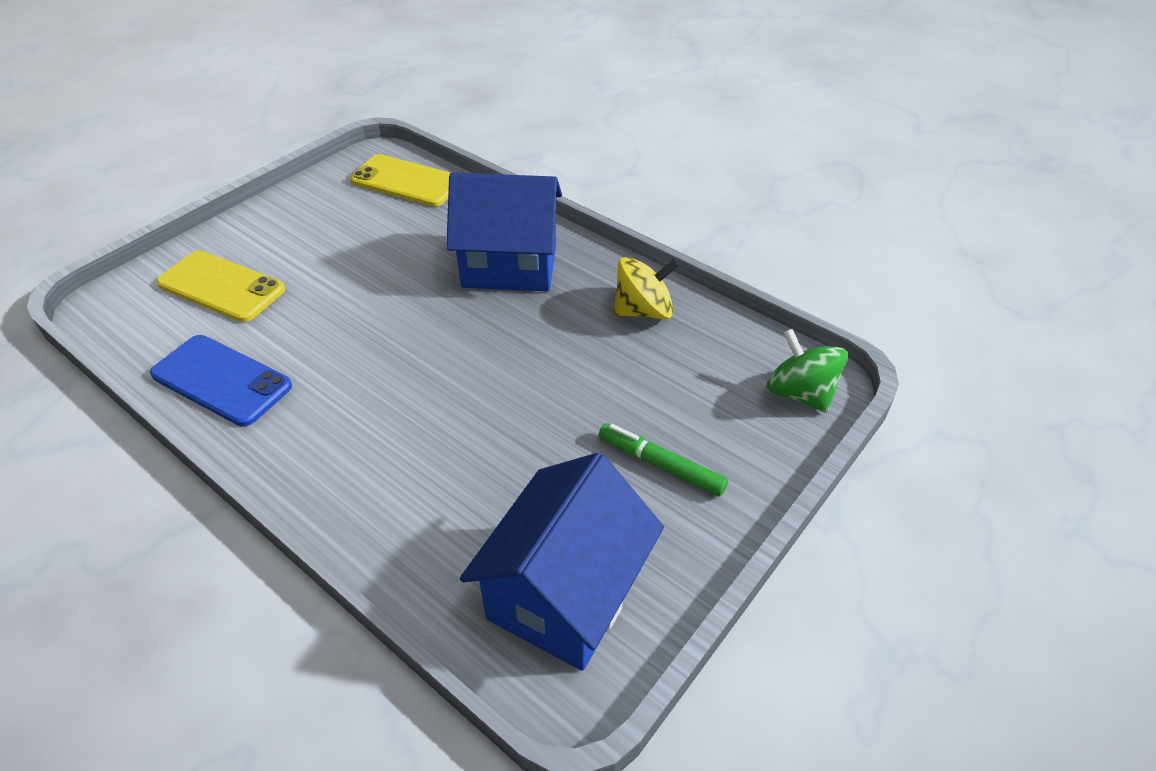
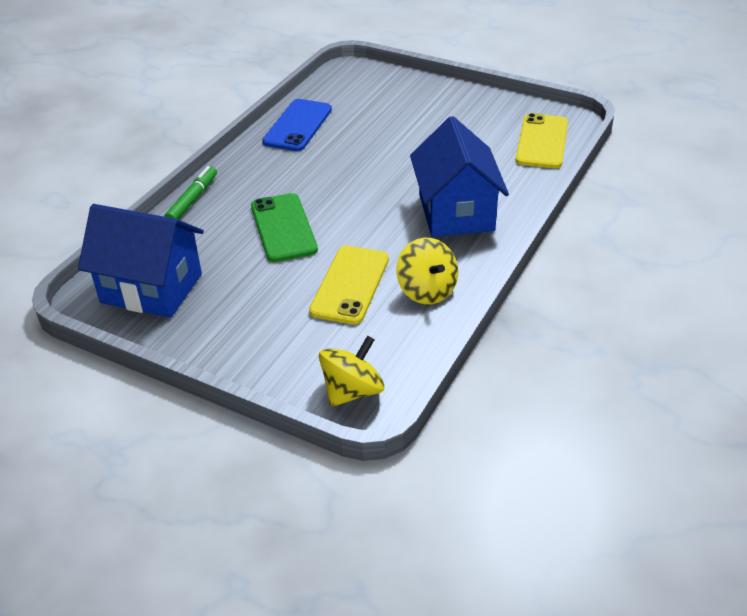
camera: 80 degrees right, 5 degrees down
yellow phone [156,251,285,322] -> yellow phone moved to [309,246,389,325]
green marker [599,423,728,497] -> green marker moved to [165,166,217,219]
green spinning top [766,329,848,413] -> yellow spinning top [319,336,384,407]
none -> green phone [251,193,318,262]

